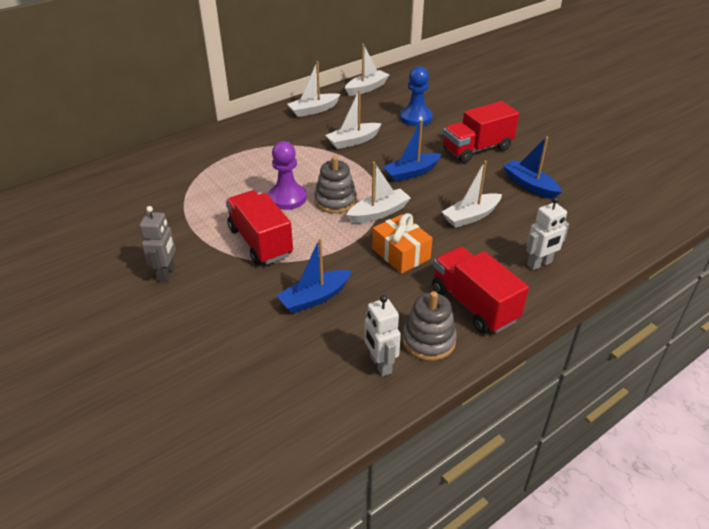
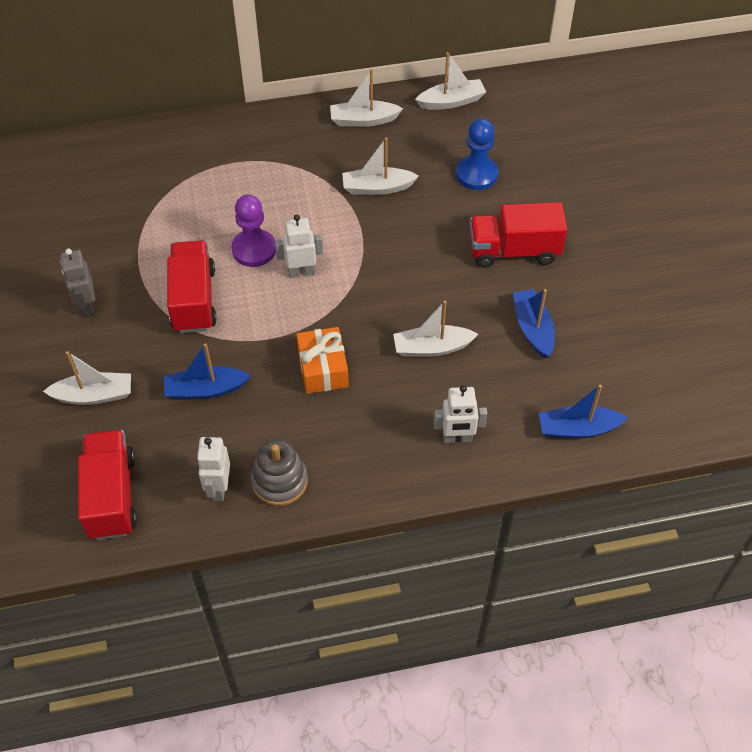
camera: 25 degrees right, 15 degrees up
grey robot [140,206,176,282] -> grey robot turned 135 degrees clockwise [60,248,95,317]
grey stacking toy [314,156,357,213] -> white robot [275,215,323,278]
white boat [346,162,411,223] -> white boat moved to [43,351,131,405]
blue boat [383,120,441,182] -> blue boat moved to [539,385,628,438]
red truck [432,247,529,334] -> red truck moved to [78,430,137,540]

